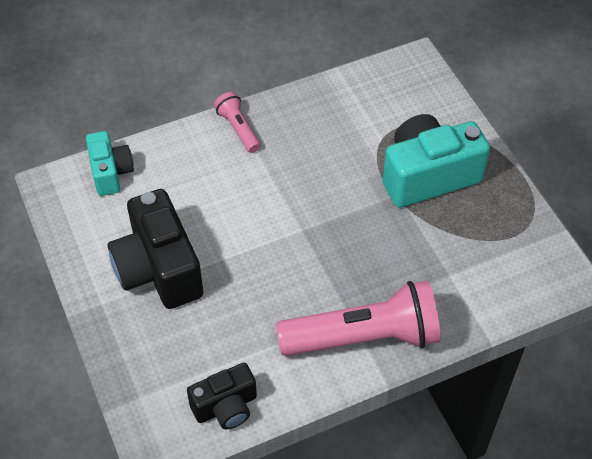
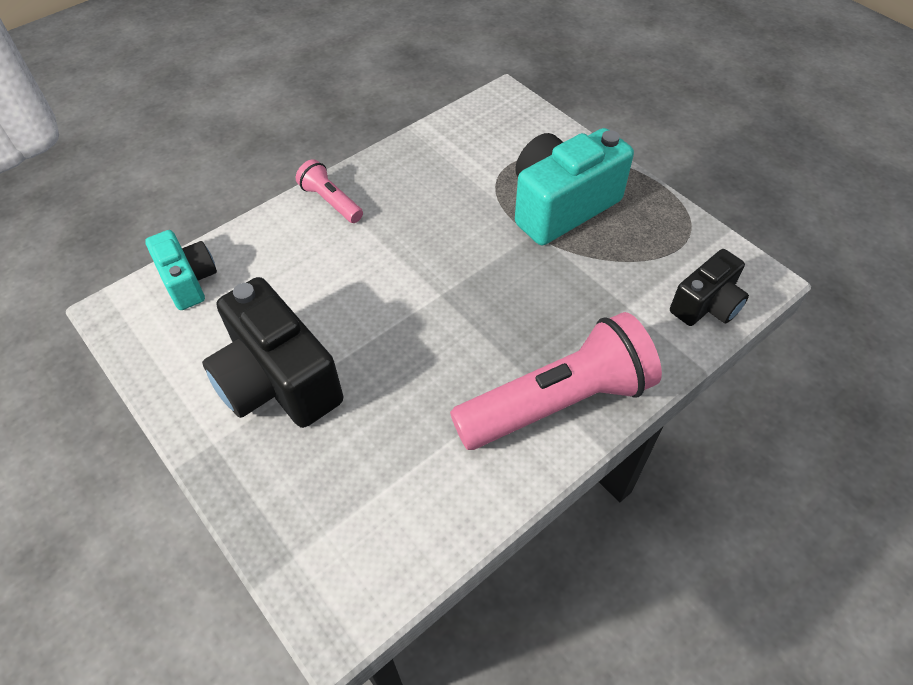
camera: 15 degrees left, 0 degrees up
black camera [187,363,257,429] -> black camera moved to [670,249,749,326]

